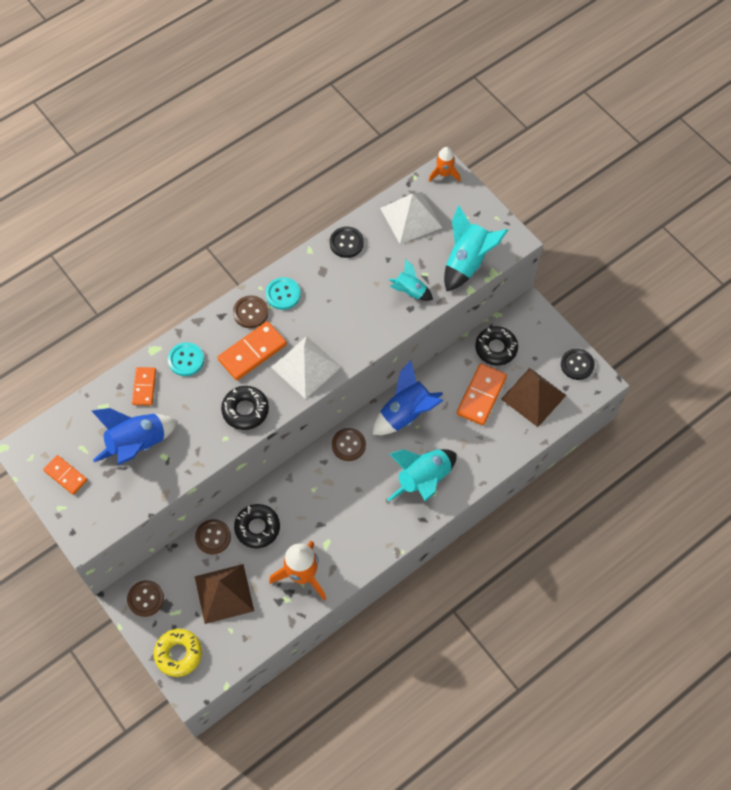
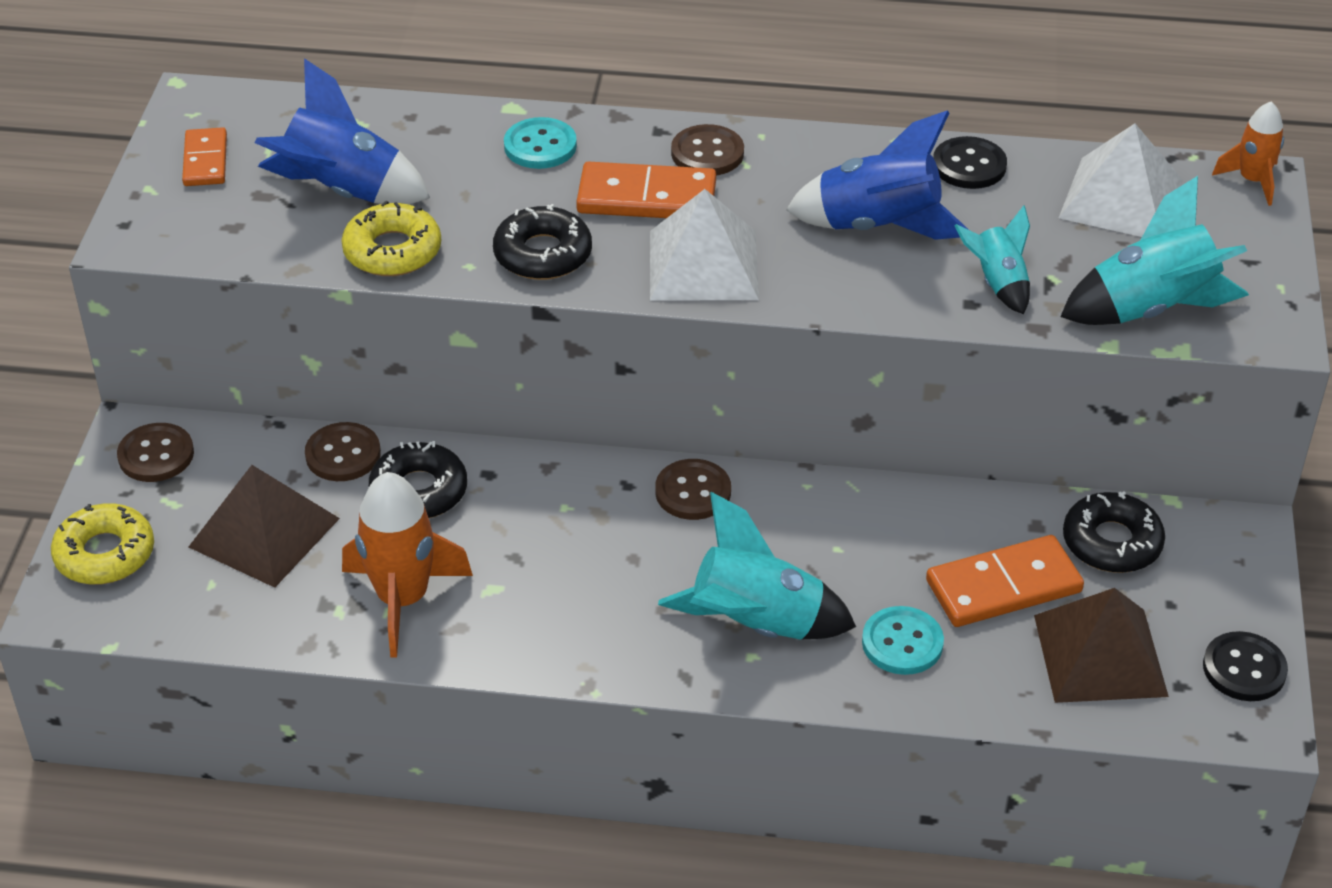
camera: 45 degrees right, 20 degrees down
orange domino [132,367,156,406] -> none
turquoise button [266,277,301,310] -> turquoise button moved to [862,606,944,675]
blue rocket [372,360,444,435] -> blue rocket moved to [786,110,969,240]
none -> yellow donut [341,201,441,276]

